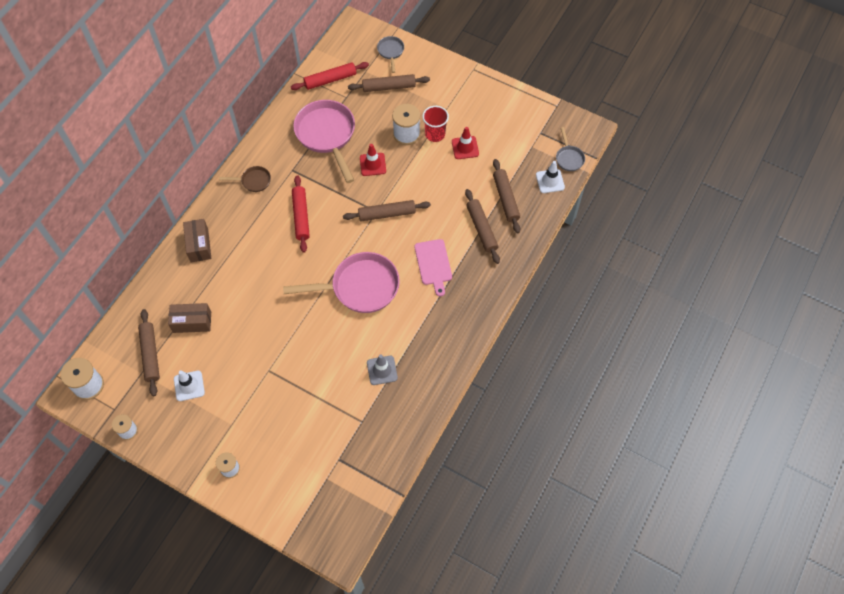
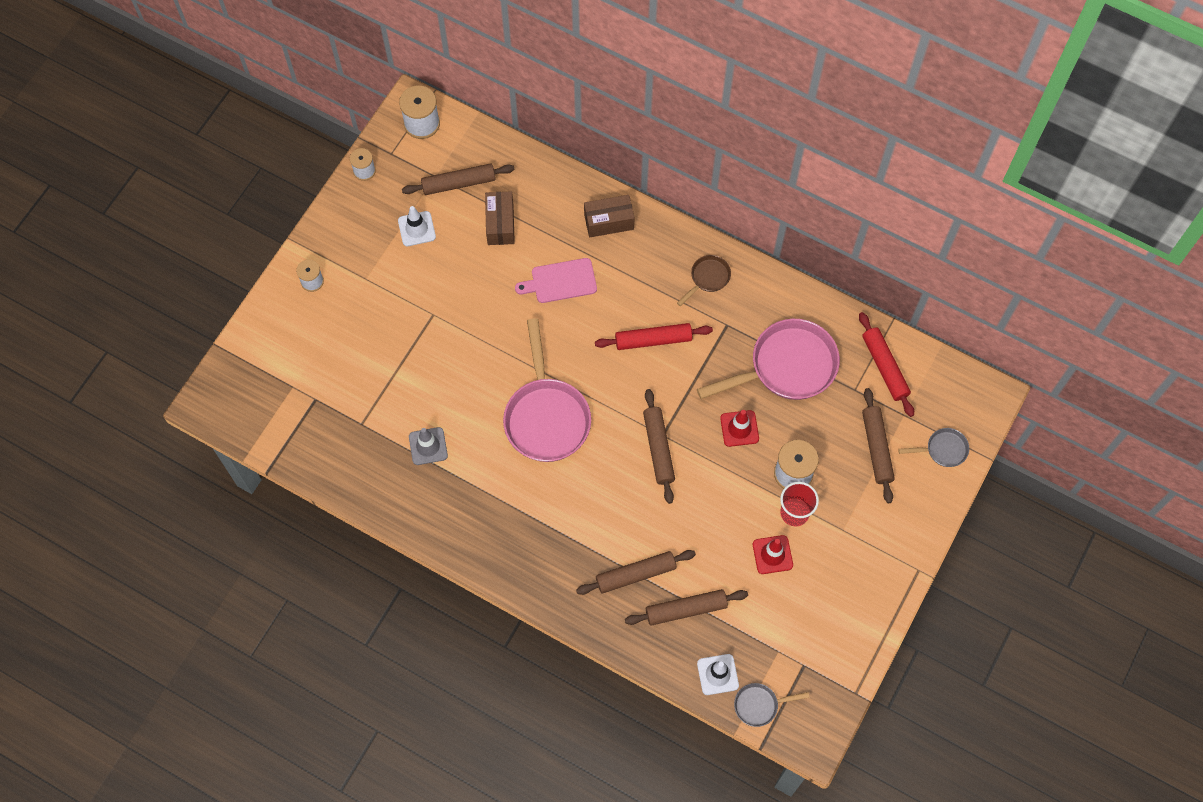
camera: 90 degrees right, 5 degrees up
brown pan [219,166,271,192] -> brown pan turned 135 degrees counterclockwise [677,255,731,306]
pink cutting board [415,239,452,296] -> pink cutting board moved to [515,258,597,303]

